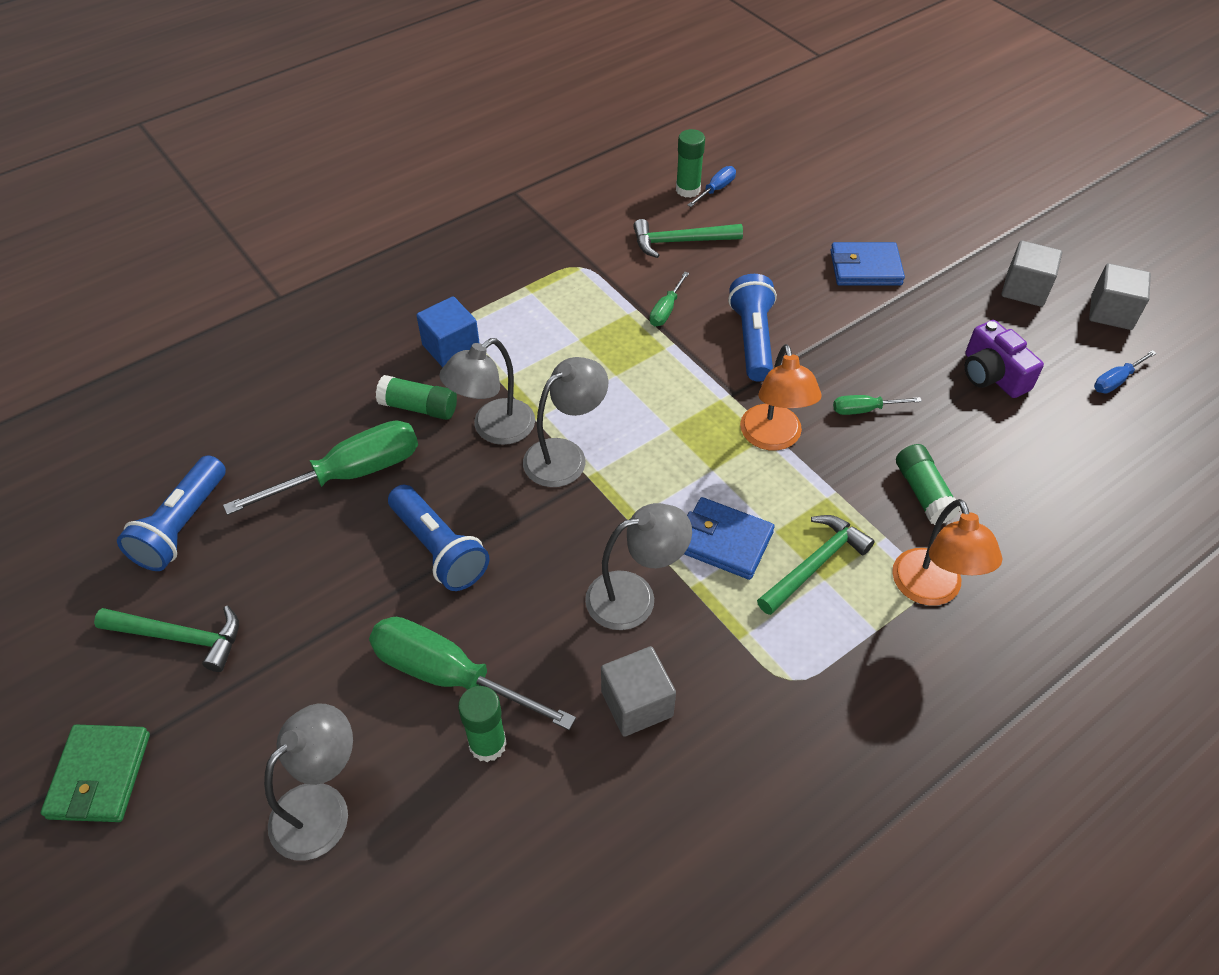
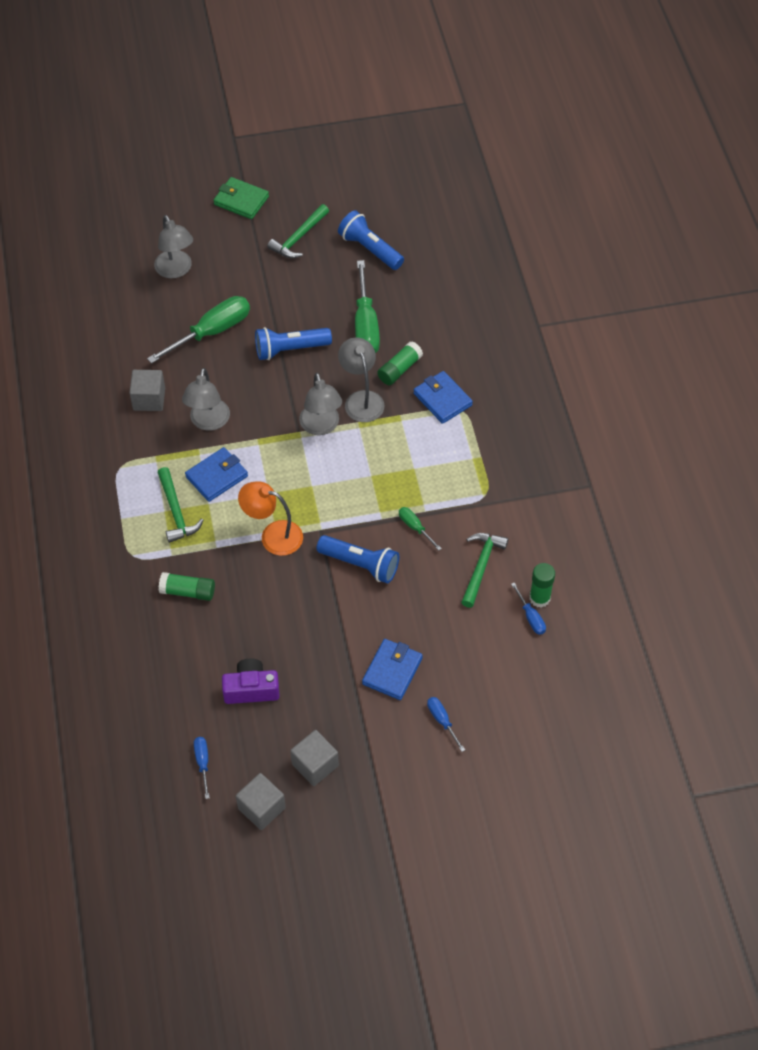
camera: 115 degrees right, 5 degrees up
blue cube [416,296,480,368] -> blue wallet [413,371,473,424]
green glue stick [458,686,507,762] -> none
green screwdriver [833,395,922,415] -> none
orange lamp [892,499,1002,606] -> none
none -> blue screwdriver [427,697,465,752]

